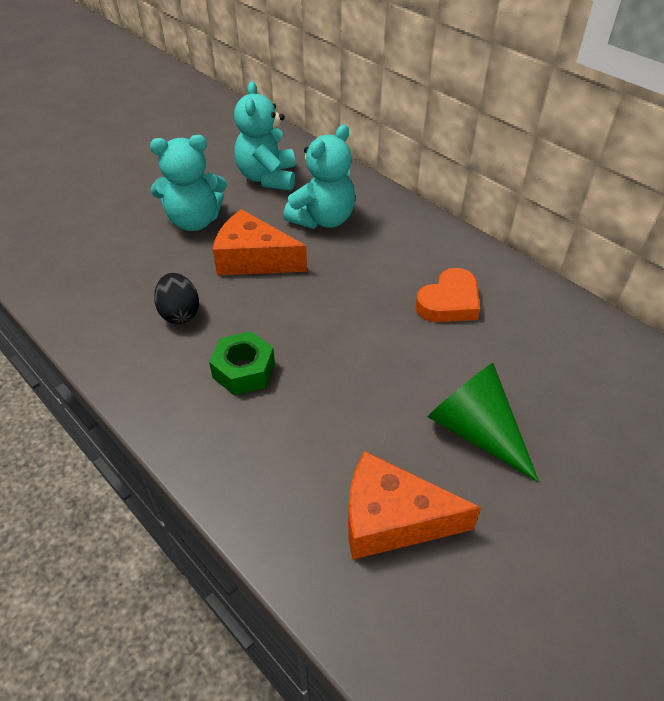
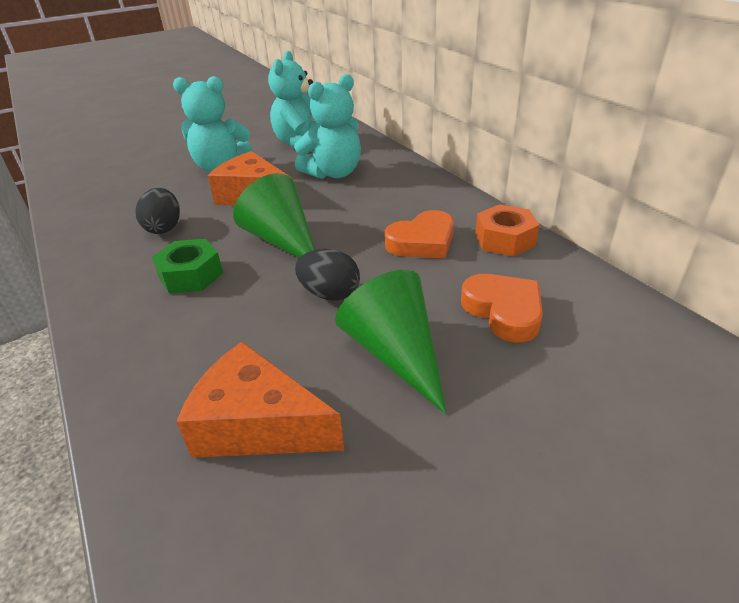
camera: 15 degrees right, 10 degrees down
none -> green cone [233,173,315,258]
none -> black egg [295,249,360,301]
none -> orange heart [461,274,543,342]
none -> orange nut [475,204,539,257]

